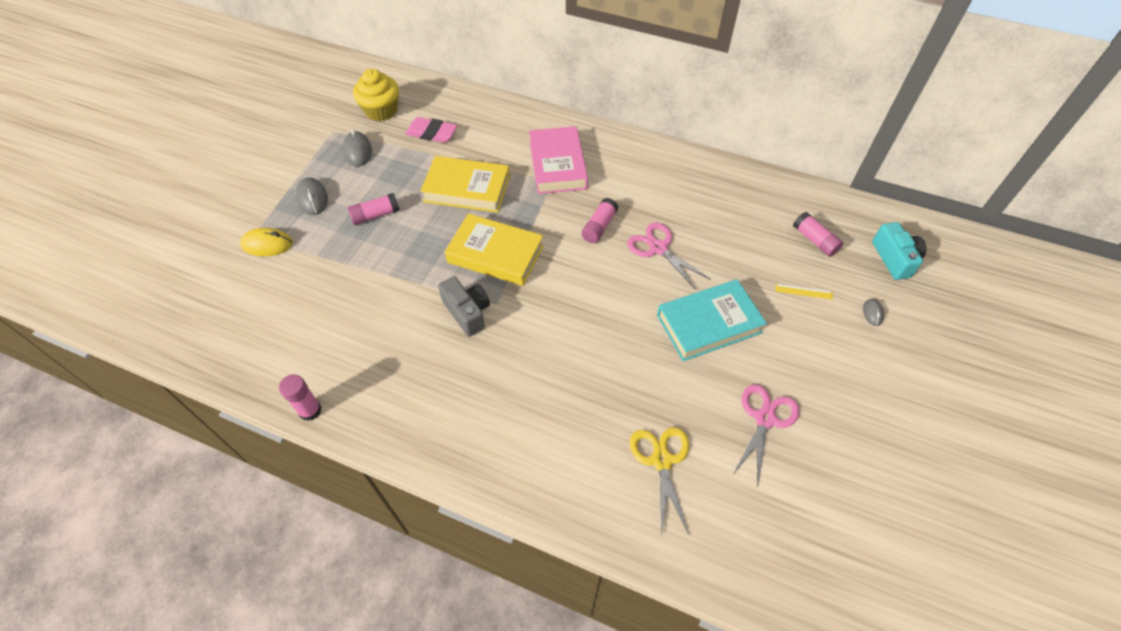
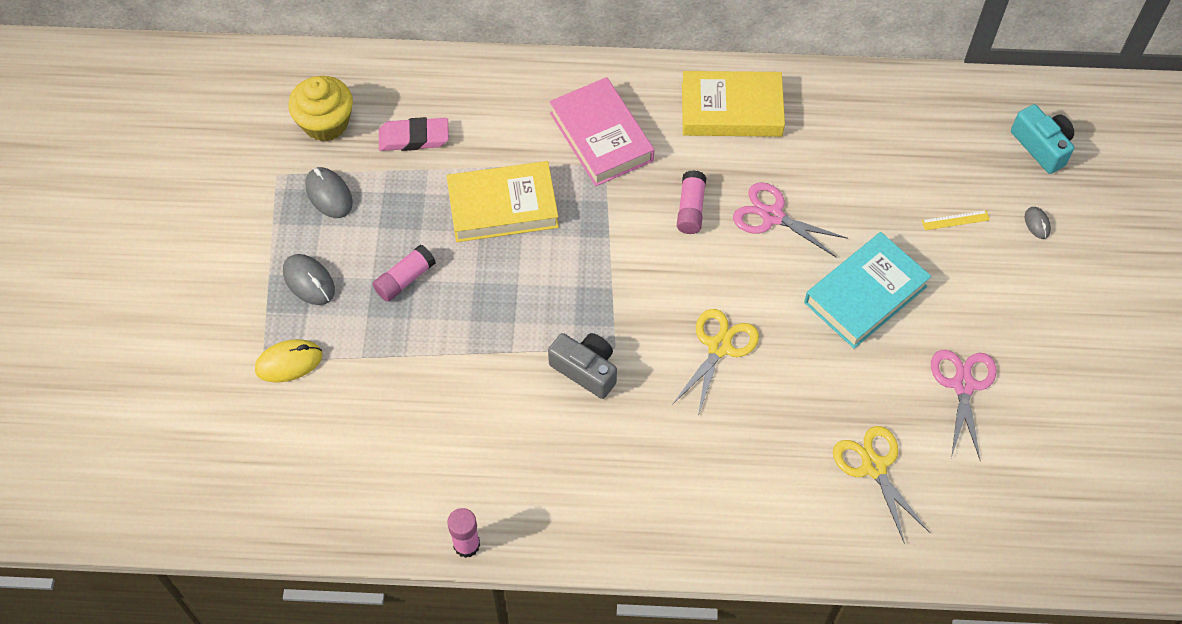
camera: 20 degrees left, 5 degrees up
yellow book [445,213,544,286] -> yellow book moved to [682,71,785,137]
pink glue stick [793,212,843,257] -> none
none -> yellow scissors [672,309,759,416]

